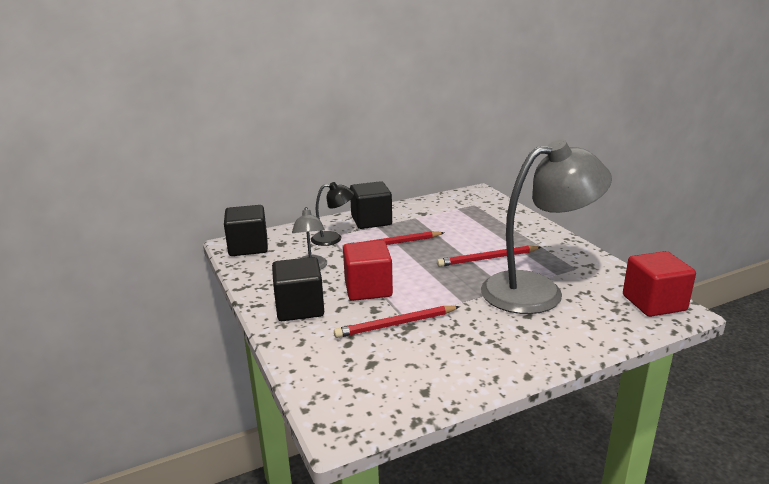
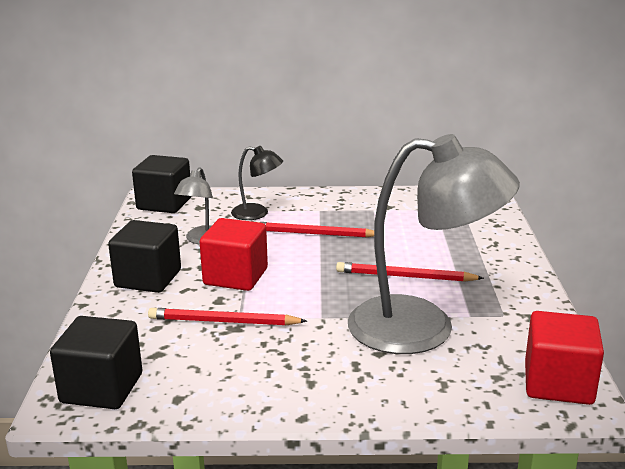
camera: 25 degrees right, 0 degrees up
black cube [350,181,392,229] -> black cube moved to [50,316,142,409]

